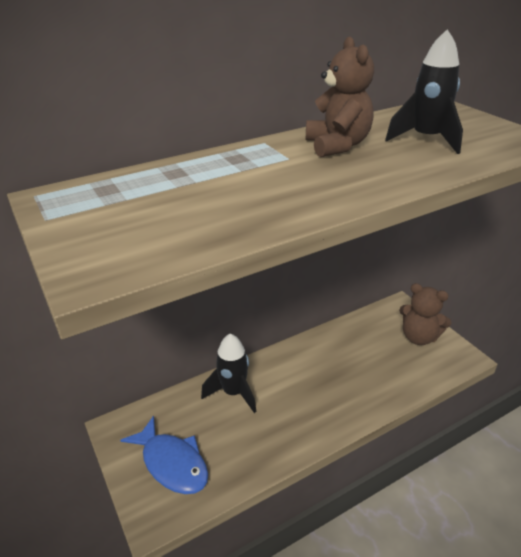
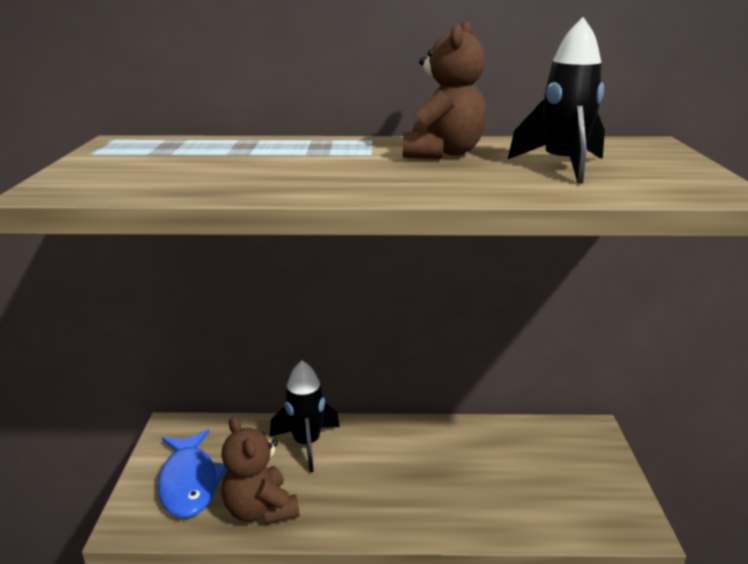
camera: 30 degrees right, 10 degrees down
brown teddy bear [399,283,452,345] -> brown teddy bear moved to [221,416,299,525]

